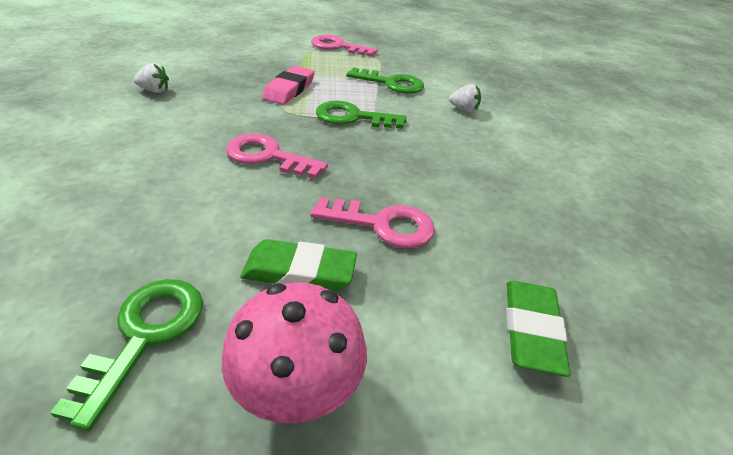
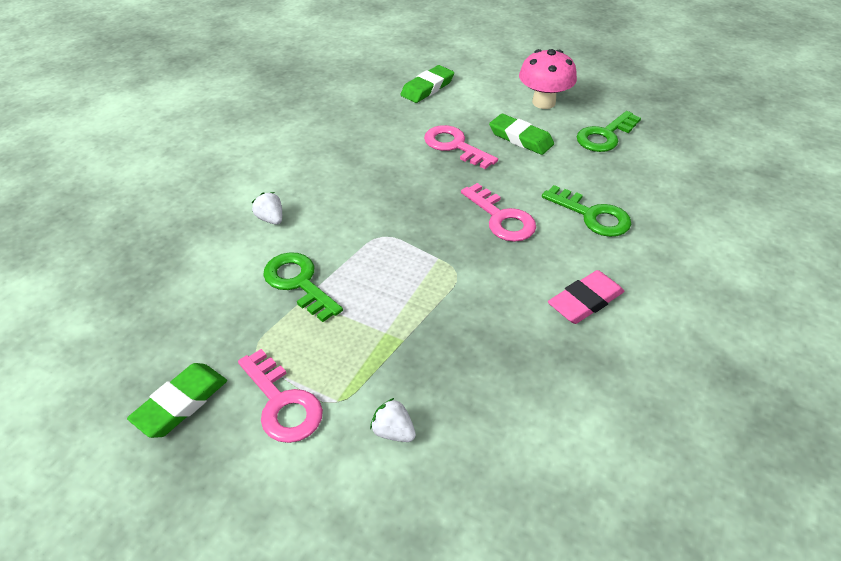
camera: 145 degrees left, 5 degrees up
white strawberry [134,63,169,93] -> white strawberry moved to [370,398,416,442]
pink eraser [262,66,315,105] -> pink eraser moved to [548,270,624,324]
green key [316,101,407,129] -> green key moved to [542,185,631,237]
none -> green eraser [127,363,227,438]

